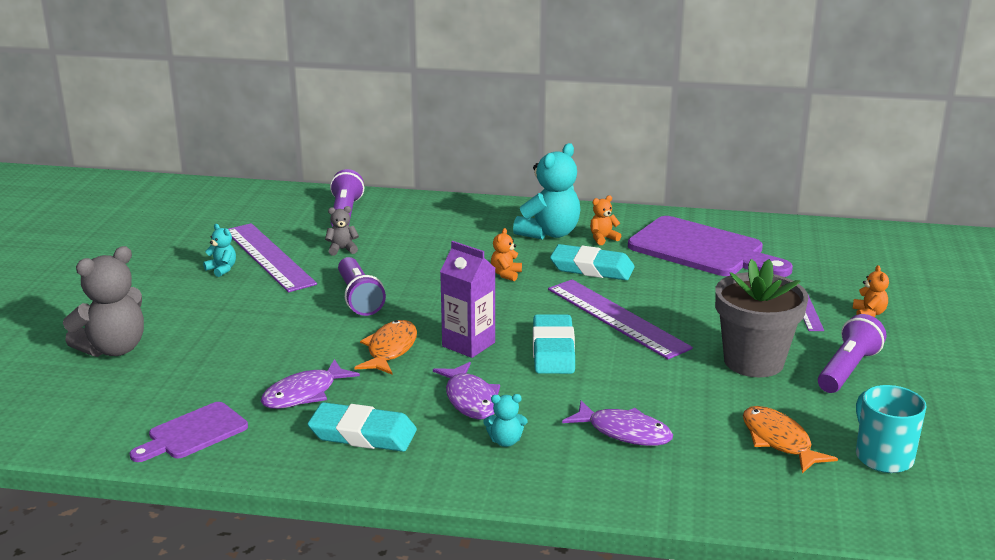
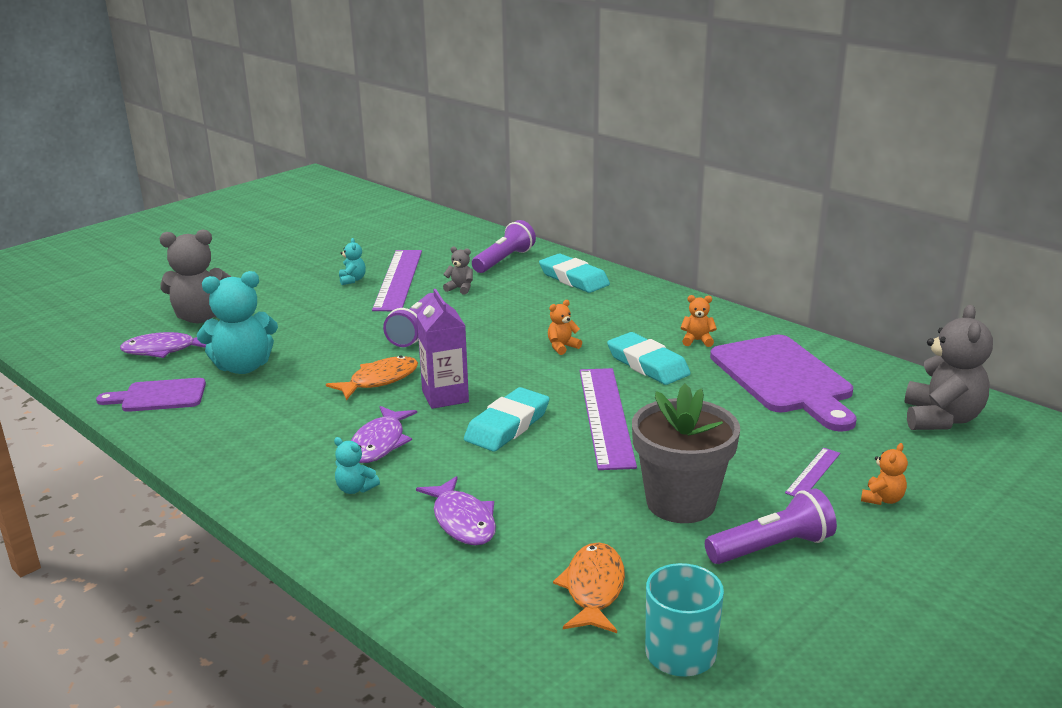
camera: 35 degrees right, 0 degrees up
purple fish [261,359,360,409] -> purple fish moved to [120,332,207,358]
turquoise eraser [308,402,417,452] -> turquoise eraser moved to [539,253,610,293]
turquoise teddy bear [513,143,581,240] -> turquoise teddy bear moved to [197,271,278,374]
none -> grey teddy bear [904,305,993,430]

